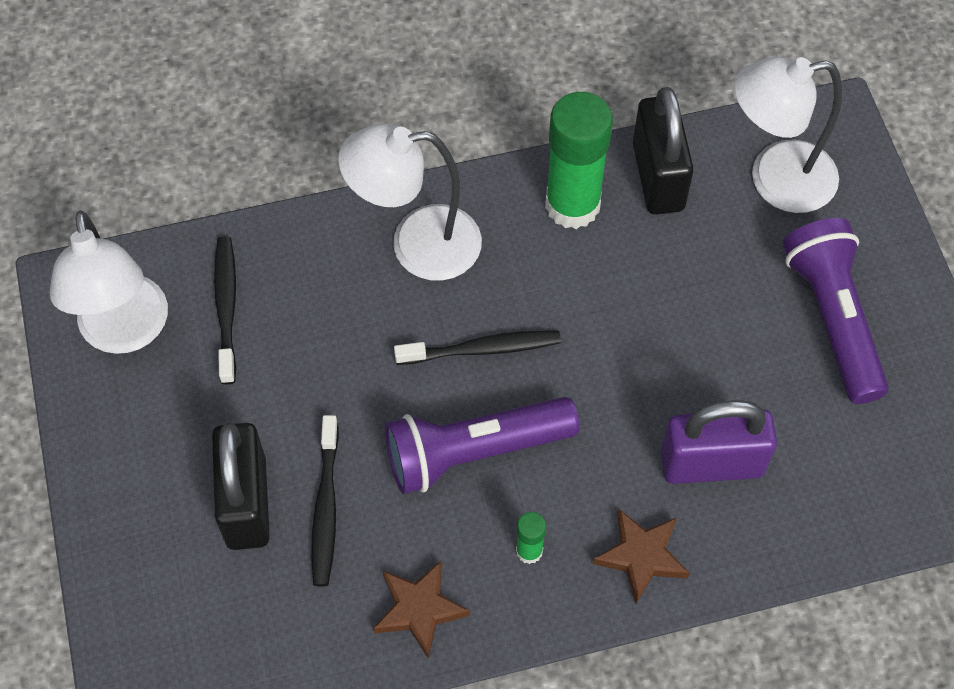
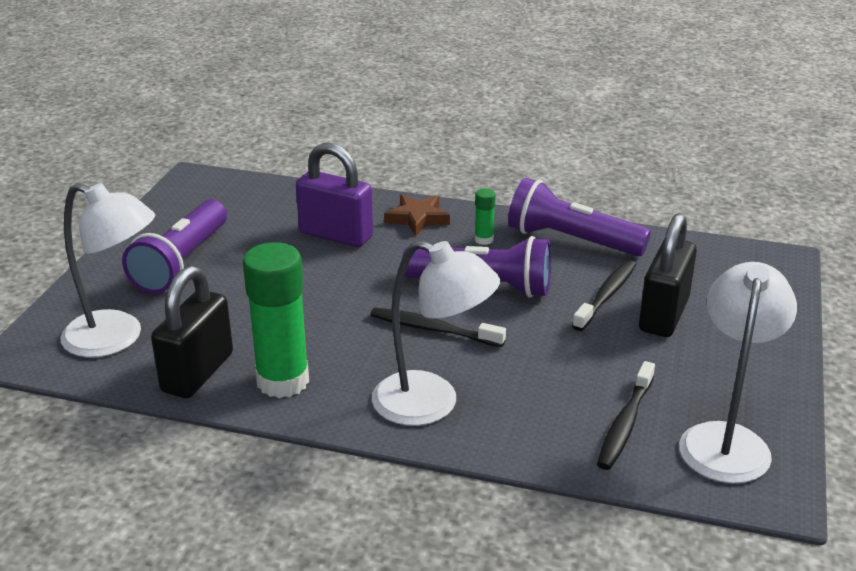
camera: 150 degrees left, 30 degrees down
brown star [373,561,470,658] -> purple flashlight [508,178,651,257]

